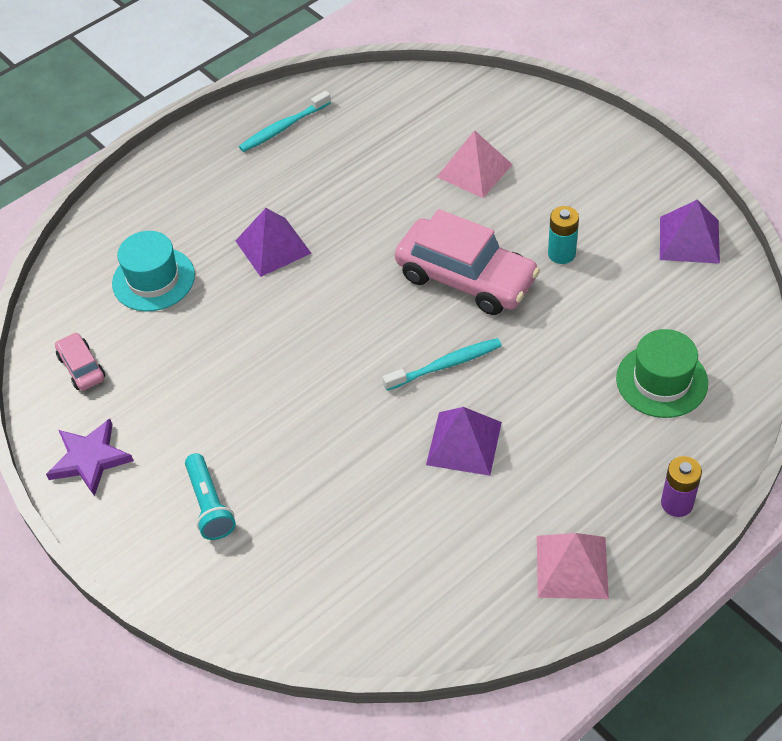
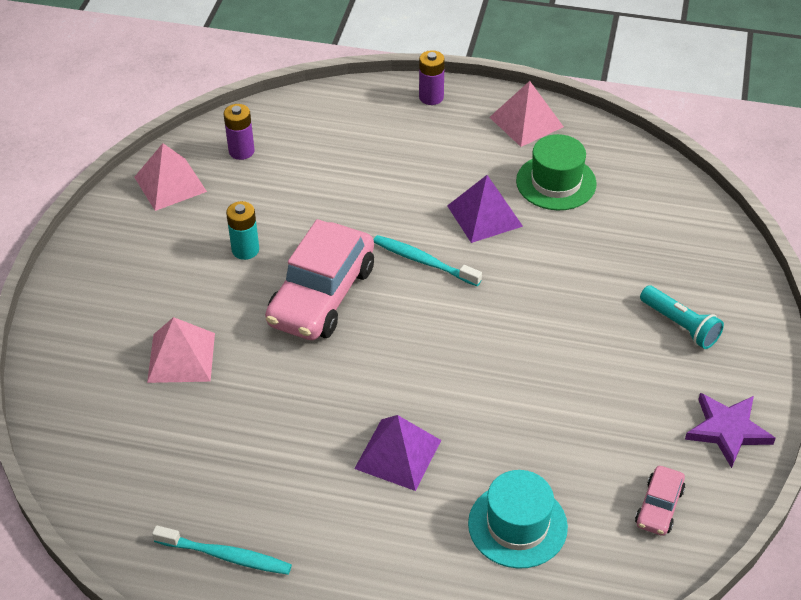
camera: 130 degrees left, 5 degrees down
turquoise flashlight [185,453,236,540] -> turquoise flashlight turned 105 degrees clockwise [640,286,724,349]
pink car [395,209,540,315] -> pink car turned 150 degrees counterclockwise [265,219,374,340]
green hat [616,329,708,418] -> green hat moved to [516,134,597,210]
purple pyramid [660,200,720,264] -> pink pyramid [134,143,207,211]
none -> purple battery [224,104,255,160]

